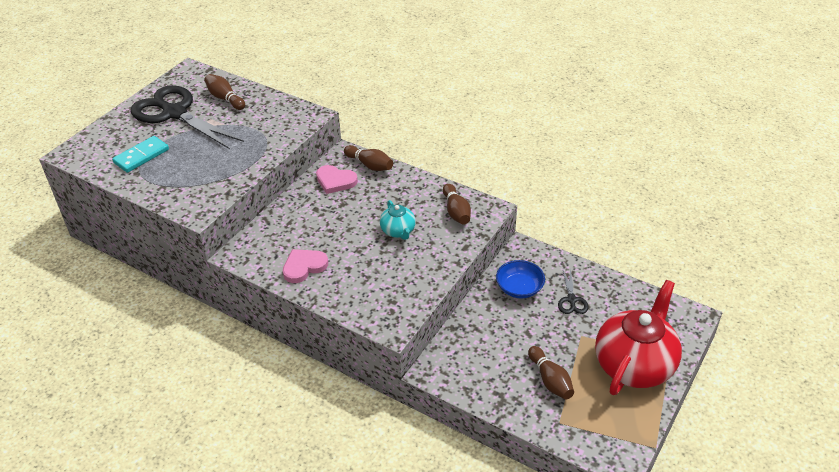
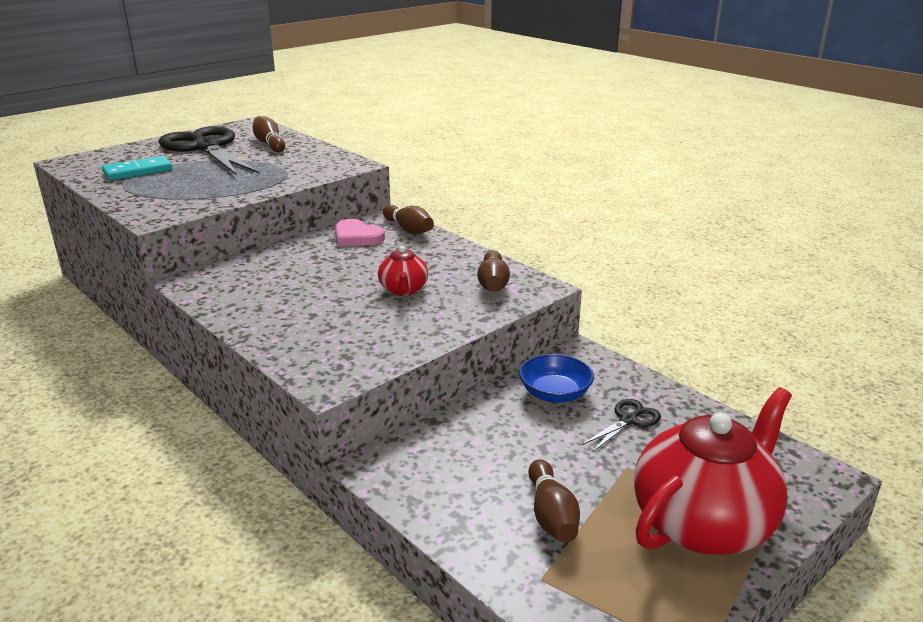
camera: 15 degrees right, 15 degrees down
pink heart [283,249,328,283] -> none
turquoise teapot [380,200,416,240] -> red teapot [378,246,428,296]
black scissors [558,268,588,314] -> black scissors turned 150 degrees counterclockwise [582,399,661,453]

